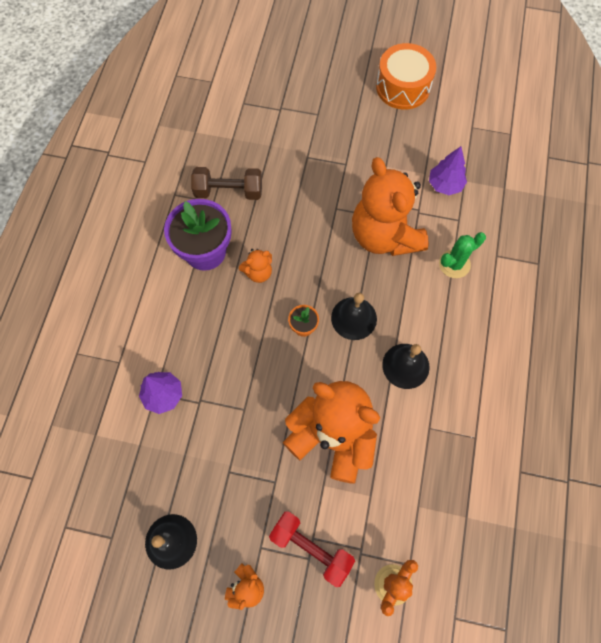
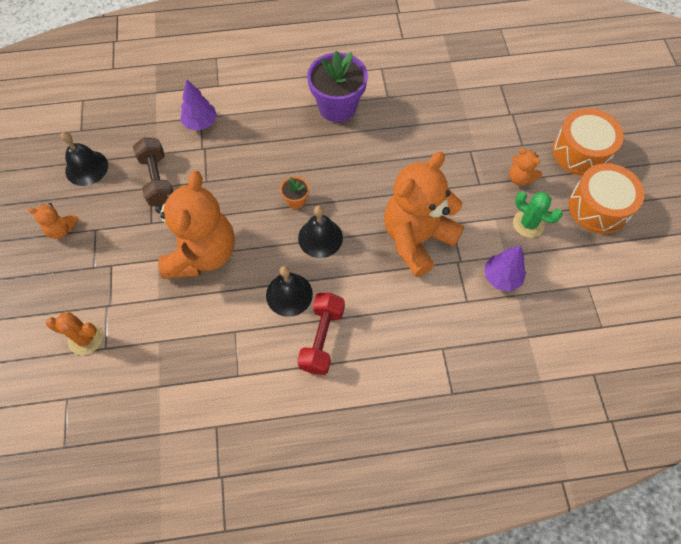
camera: 70 degrees right, 5 degrees down
brown dumbbell [191,167,262,200] -> brown dumbbell moved to [133,137,173,206]
orange teddy bear [239,249,272,283] -> orange teddy bear moved to [509,148,542,186]
red dumbbell [269,512,355,587] -> red dumbbell moved to [297,293,345,375]
green cactus [439,232,486,278] -> green cactus moved to [513,192,563,238]
none -> orange drum [552,108,624,176]

